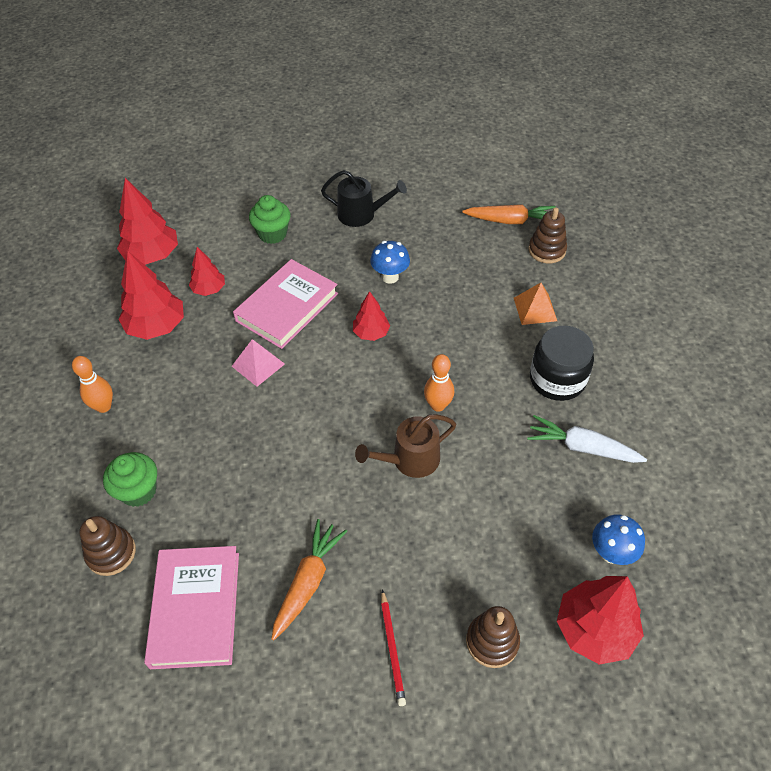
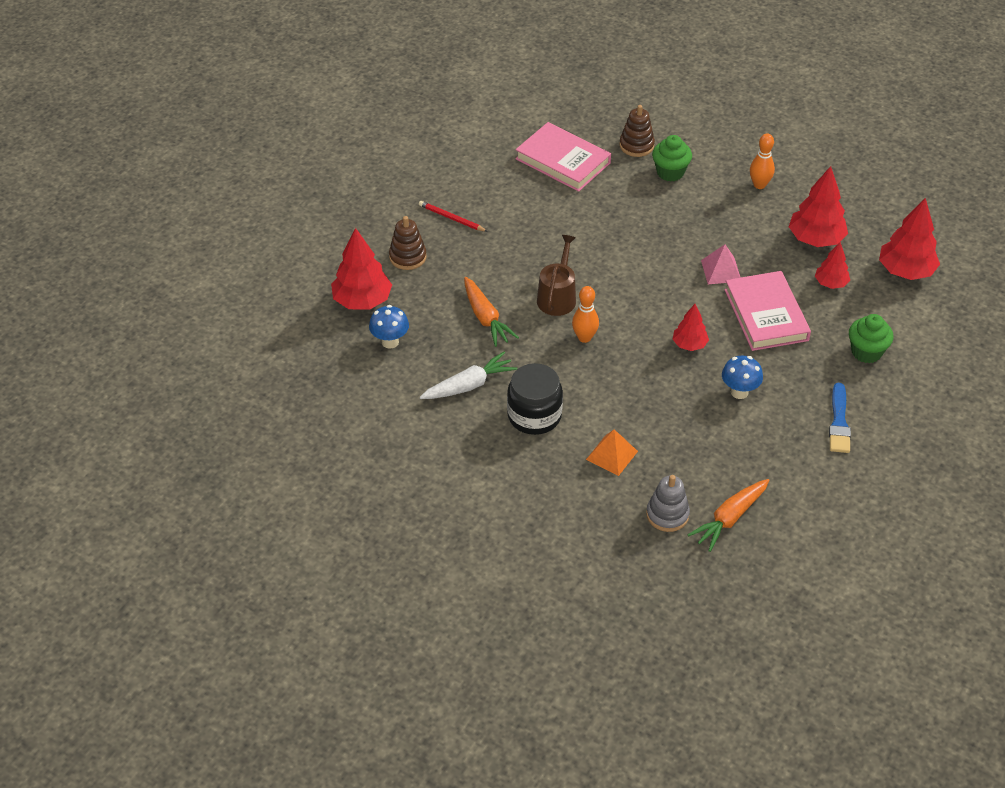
camera: 130 degrees right, 5 degrees down
orange carrot [271,519,347,640] -> orange carrot moved to [464,277,519,347]
black watering can [321,170,407,227] -> blue brush [829,383,851,453]
brown stacking toy [528,208,567,263] -> grey stacking toy [646,475,690,532]

